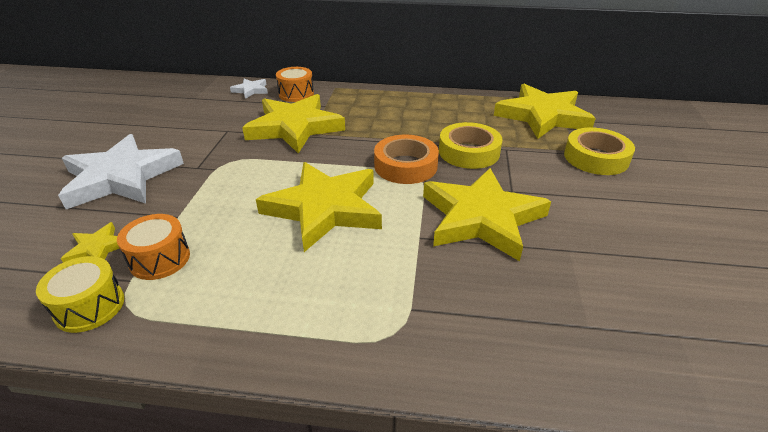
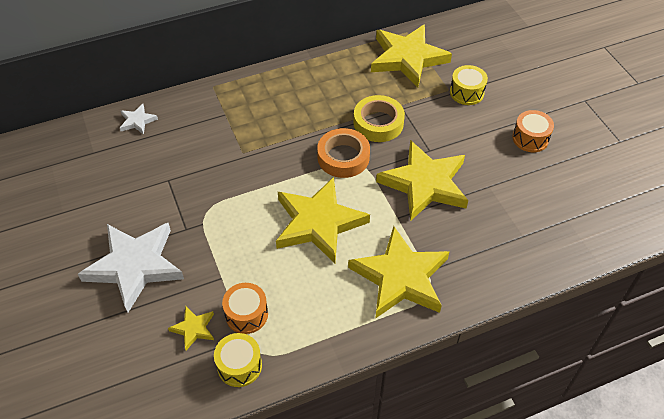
camera: 30 degrees left, 15 degrees up
yellow star [242,94,345,154] -> yellow star moved to [348,226,450,319]
orange drum [276,67,314,102] -> orange drum moved to [512,110,554,152]
yellow tape [564,127,635,175] -> yellow drum [450,65,488,105]

